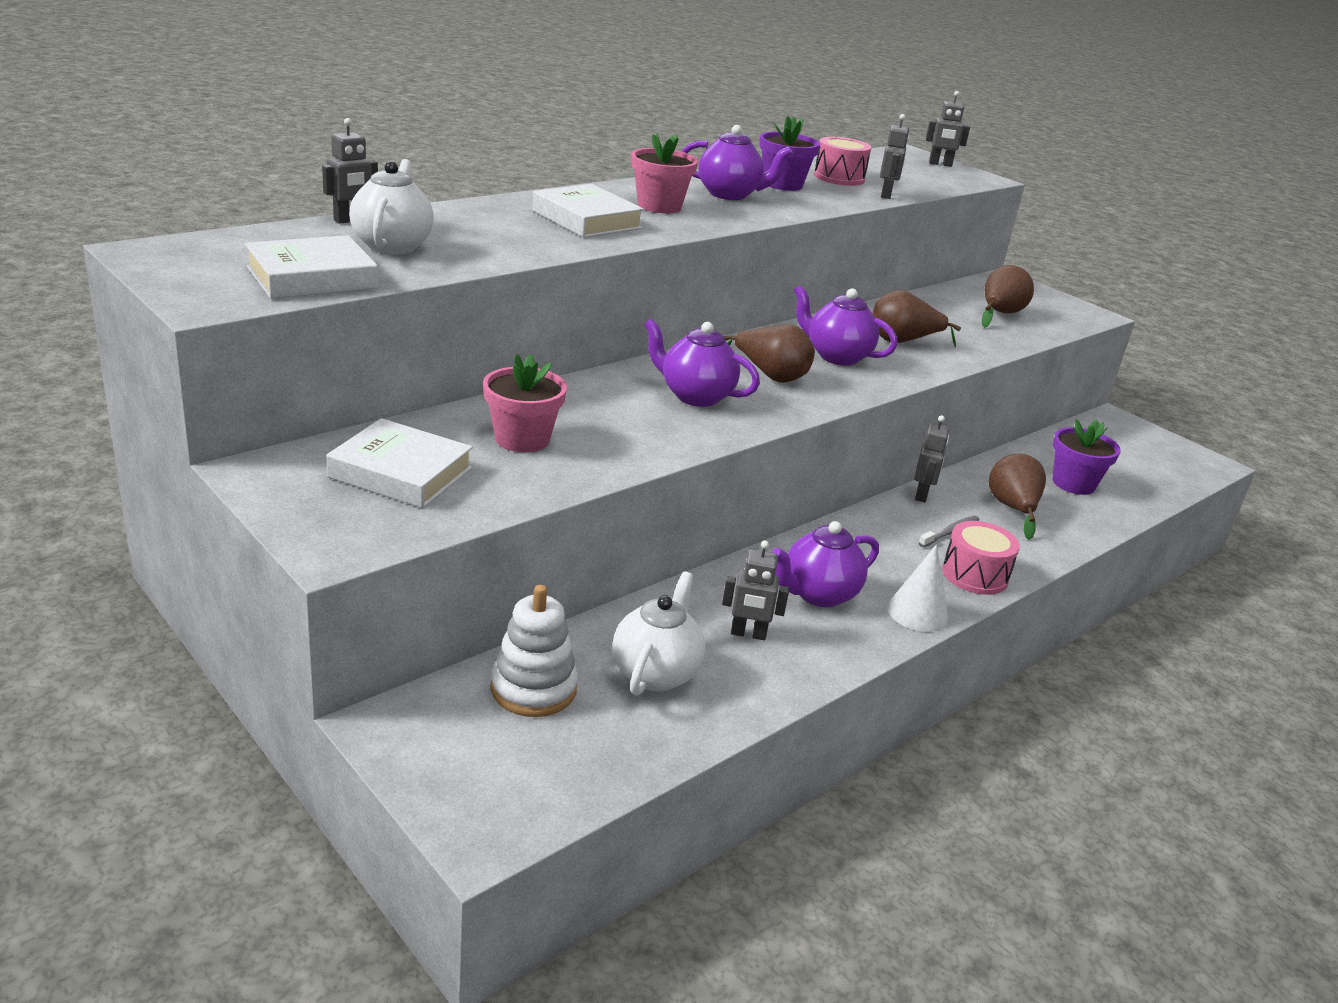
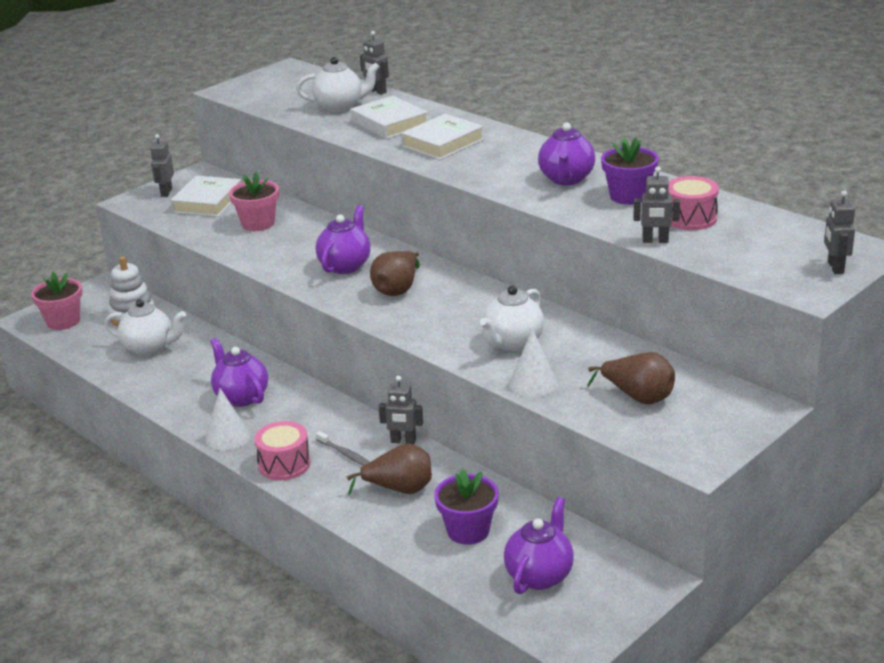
camera: 90 degrees right, 0 degrees up
white book [245,235,378,299] -> white book moved to [351,96,428,139]
pink flower pot [631,133,698,213] -> pink flower pot moved to [31,272,82,330]
grey robot [722,541,789,640] -> grey robot moved to [150,134,174,197]
purple teapot [794,285,898,366] -> purple teapot moved to [504,497,574,594]
brown pear [873,290,961,347] -> white teapot [480,285,544,351]
none -> white cone [509,329,558,397]

